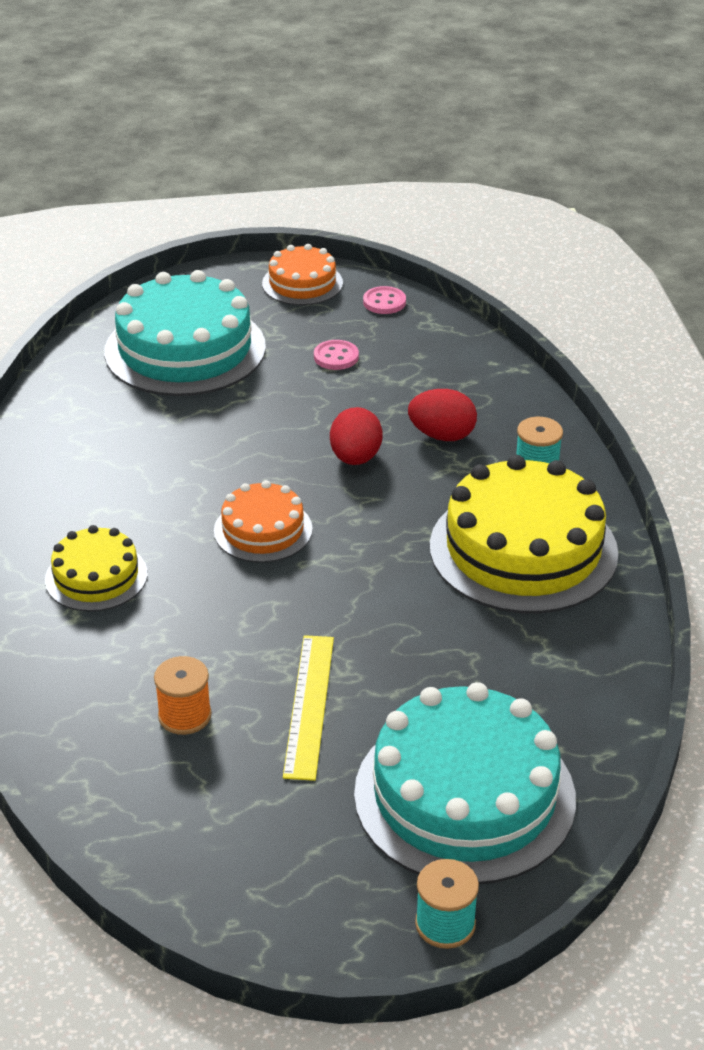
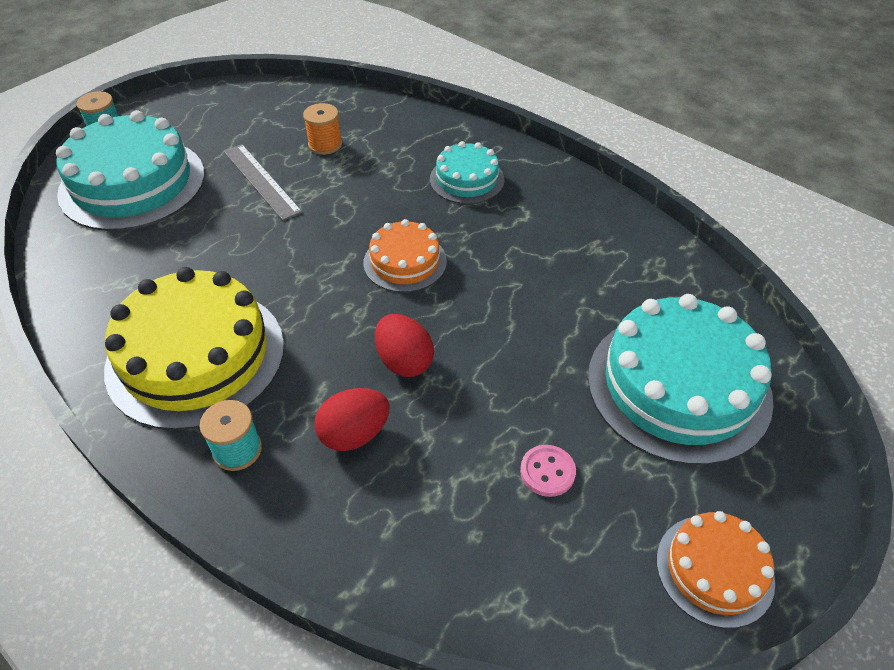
camera: 140 degrees right, 10 degrees up
yellow cake [45,525,148,612] -> turquoise cake [430,141,505,204]
yellow ruler [283,635,334,781] -> grey ruler [224,144,302,221]
pink button [363,286,406,314] -> none

